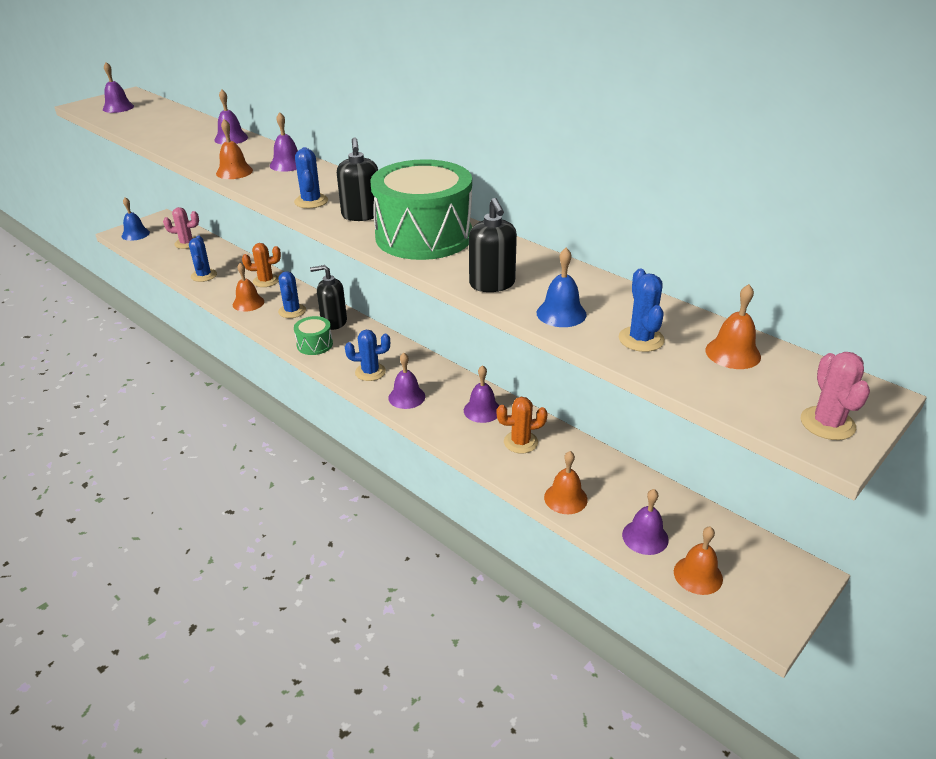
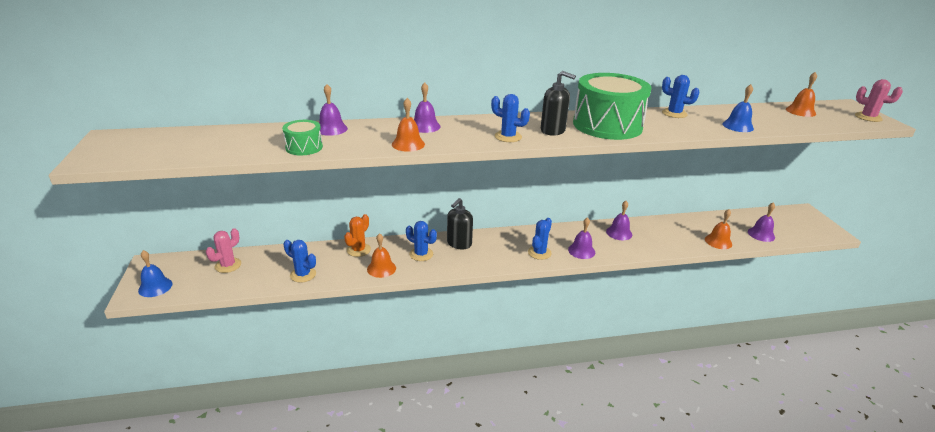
camera: 55 degrees left, 5 degrees down
purple bell [103,62,134,113] -> none
green drum [294,316,333,355] -> green drum moved to [282,120,323,155]
black soap dispenser [469,198,517,292] -> none
orange cactus [496,397,548,454] -> none
blue cactus [619,269,665,352] -> blue cactus moved to [662,75,699,118]
orange bell [674,526,723,595] -> none

